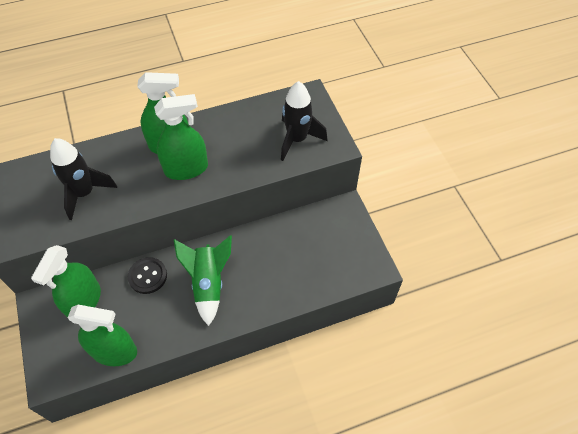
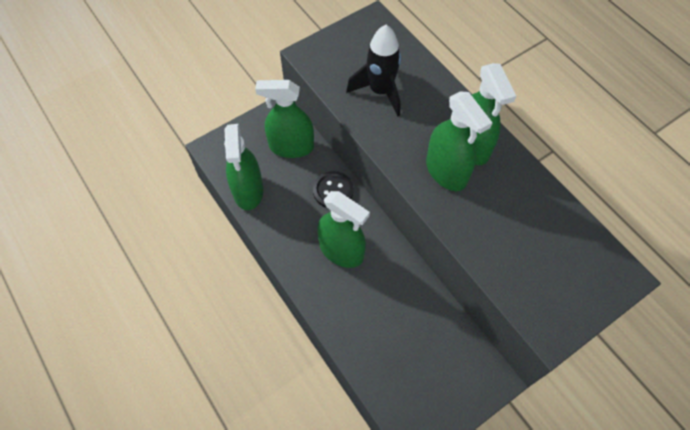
camera: 75 degrees right, 5 degrees up
green rocket [174,235,232,326] -> green spray bottle [317,191,370,268]
black rocket [281,81,328,161] -> none

